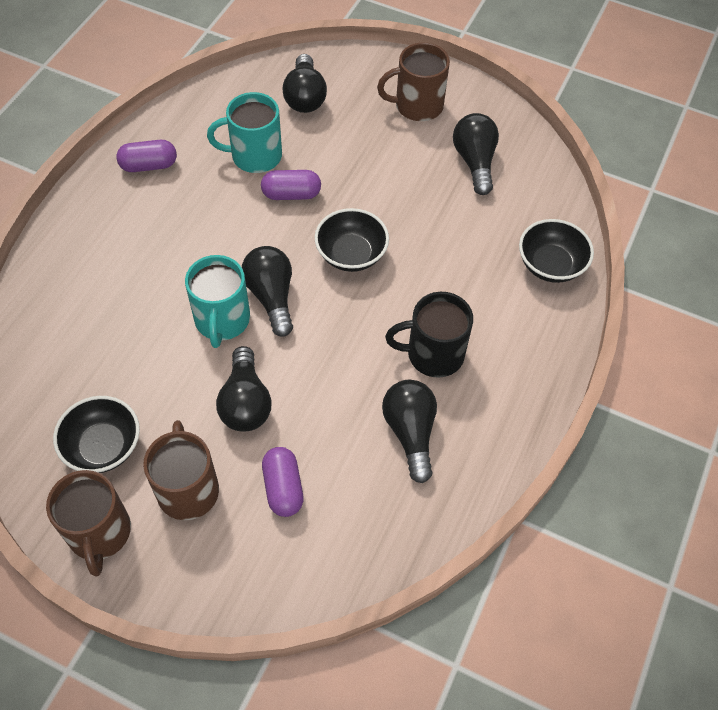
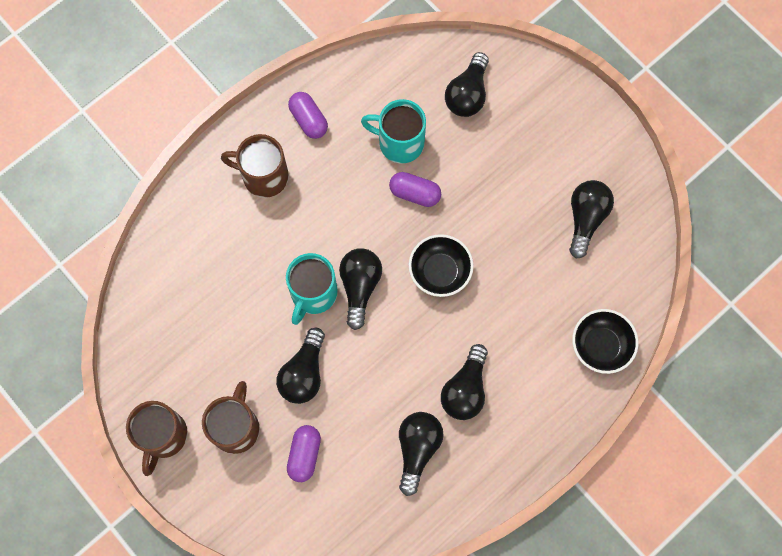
camera: 25 degrees right, 15 degrees up
black bowl [53,396,140,473] -> none
purple capsule [116,140,177,172] -> purple capsule turned 45 degrees clockwise [288,92,328,139]
brown mug [377,43,450,121] -> brown mug moved to [221,134,289,198]
black mug [385,292,473,378] -> black light bulb [441,344,488,420]

